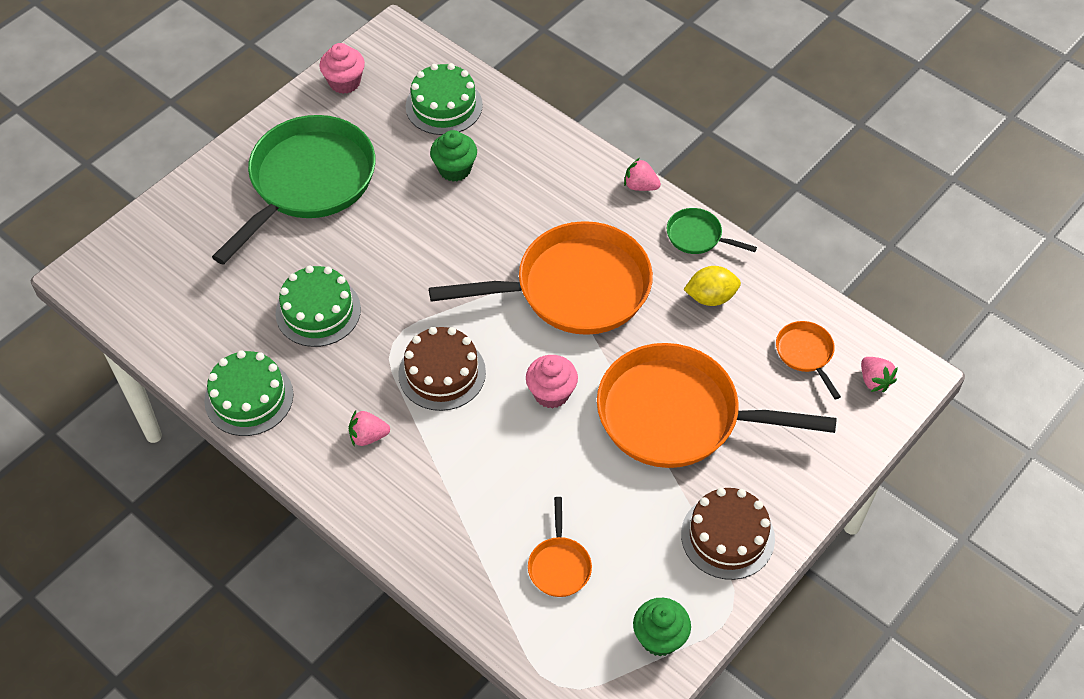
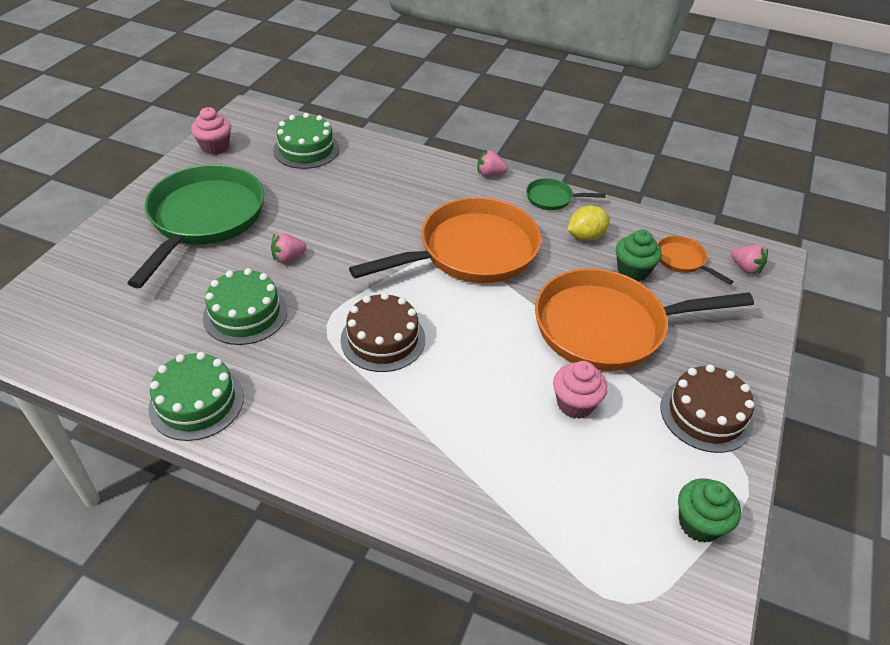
camera: 20 degrees left, 10 degrees down
pink strawberry [349,410,390,446] -> pink strawberry moved to [271,233,307,263]
green cupcake [430,130,477,182] -> green cupcake moved to [616,230,662,282]
pink cupcake [526,355,578,409] -> pink cupcake moved to [553,361,608,419]
orange pan [528,497,592,597] -> none

